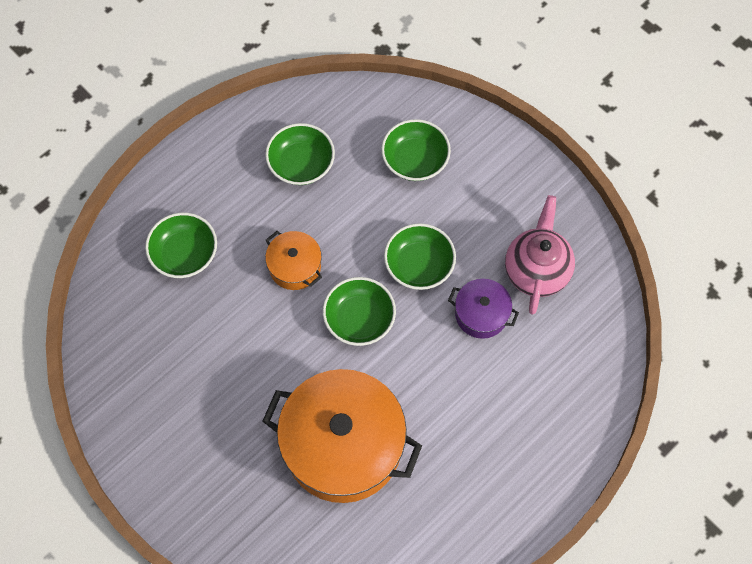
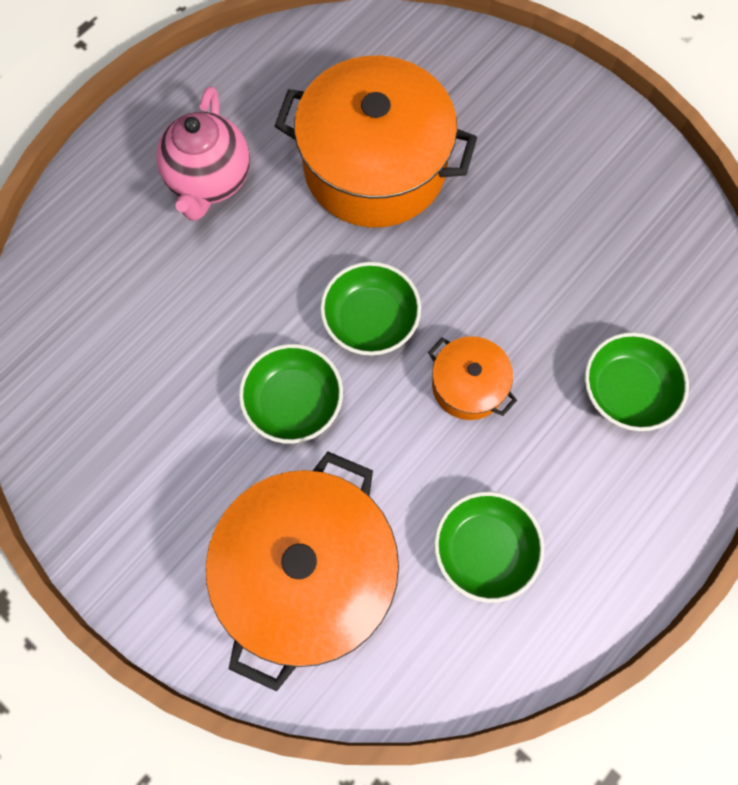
camera: 175 degrees right, 5 degrees up
green bowl [381,119,451,181] -> orange pot [206,451,399,692]
purple pot [448,279,519,339] -> none
pink teapot [505,195,575,315] -> pink teapot moved to [156,86,250,221]

